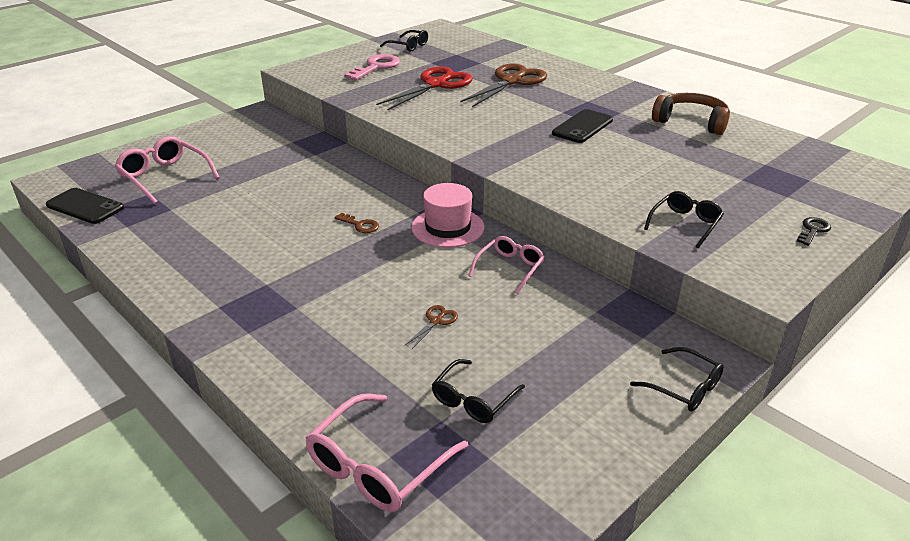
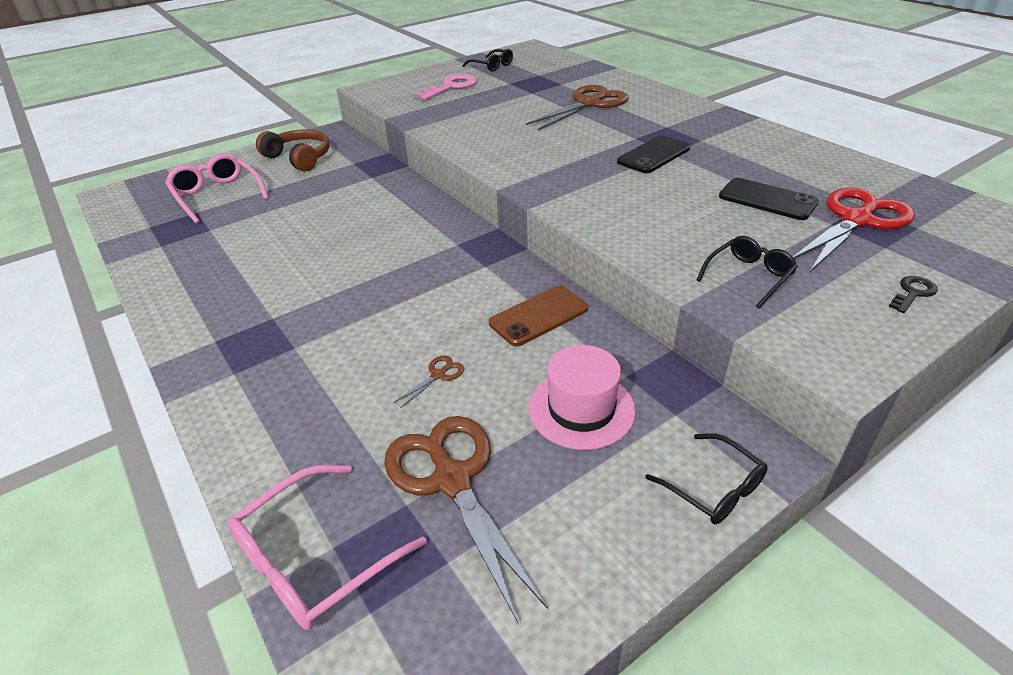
camera: 10 degrees right, 5 degrees up
black phone [46,188,124,224] -> black phone moved to [719,178,819,220]
brown key [335,213,379,233] -> none
red scissors [376,66,473,111] -> red scissors moved to [793,187,915,272]
pink hat [411,183,485,248] -> pink hat moved to [529,345,636,450]
black glasses [432,359,525,423] -> brown scissors [384,416,548,623]
pink glasses [468,236,545,294] -> brown phone [489,286,588,346]
brown headphones [652,93,730,135] -> brown headphones moved to [256,129,330,172]

